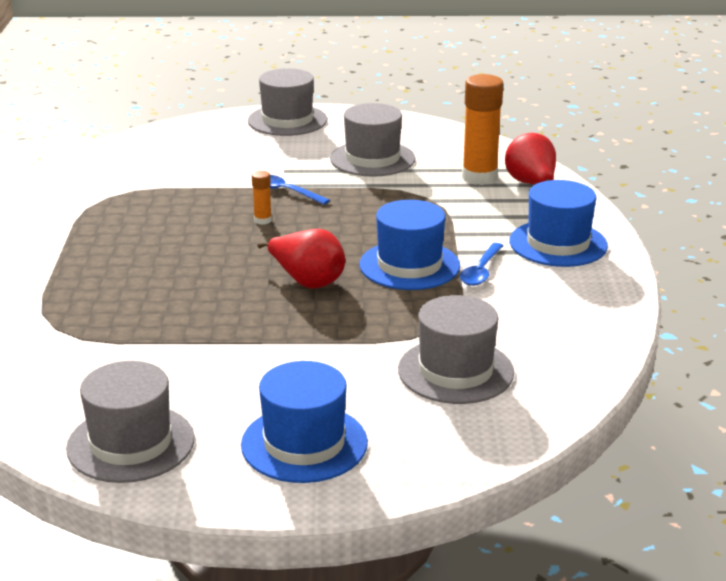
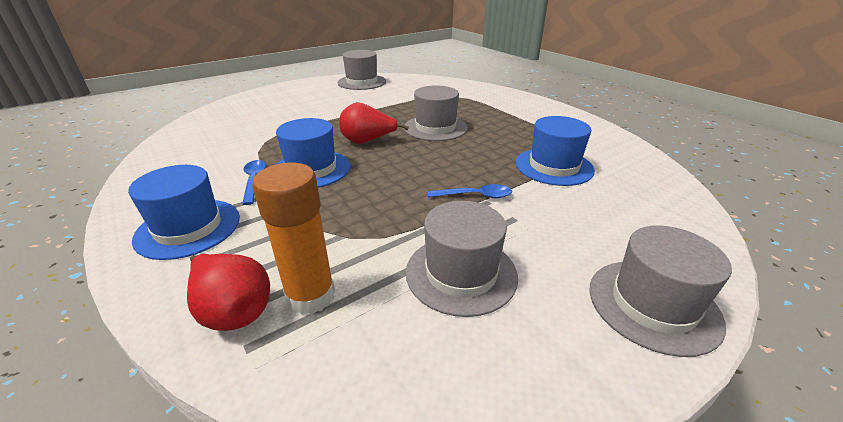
camera: 145 degrees right, 5 degrees up
blue hat [241,361,368,483] -> blue hat moved to [516,116,595,186]
orange glue stick [252,171,272,225] -> none
grey hat [398,295,514,404] -> grey hat moved to [404,86,468,141]

